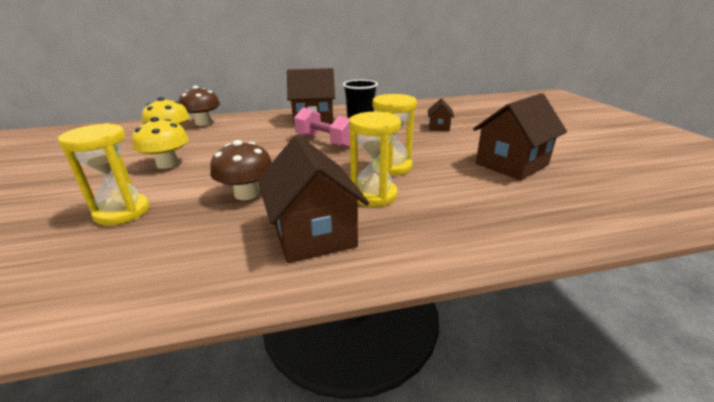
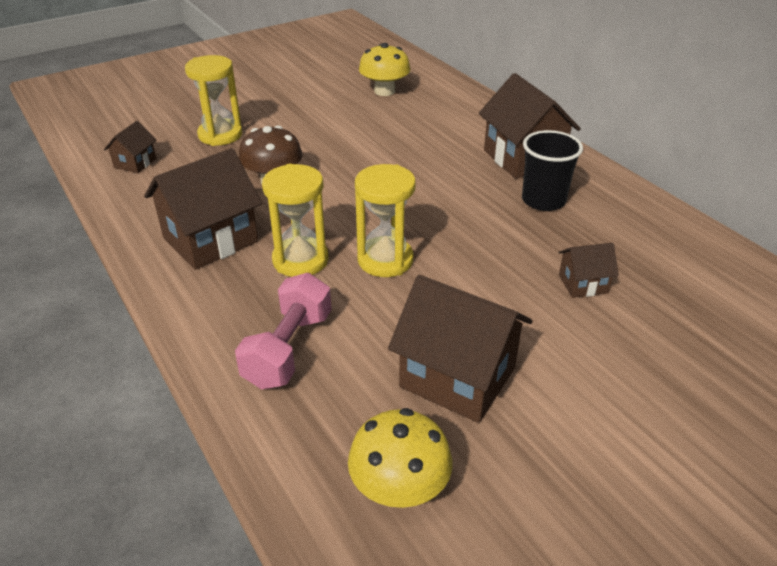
camera: 70 degrees right, 10 degrees up
yellow mushroom [132,117,189,169] -> yellow mushroom moved to [348,408,453,508]
brown mushroom [179,86,220,126] -> none
pink dumbbell [294,107,350,148] -> pink dumbbell moved to [235,273,332,390]
none -> brown house [104,121,157,173]

